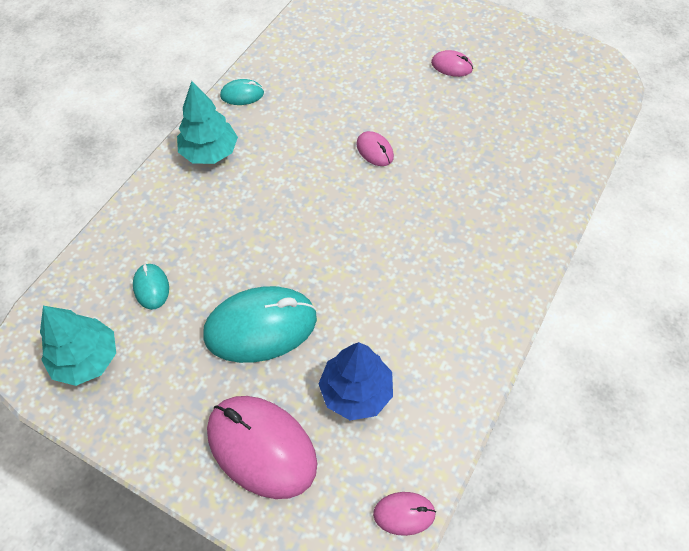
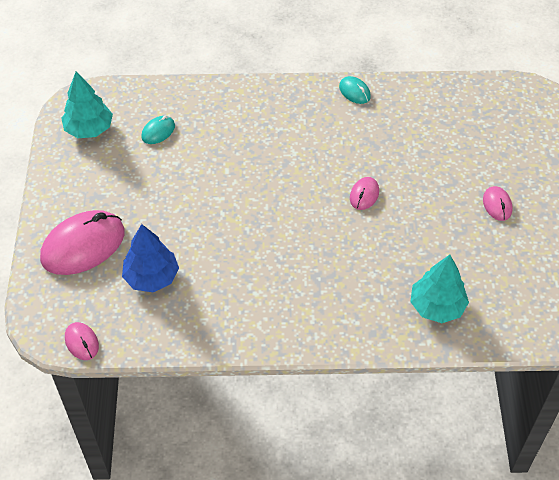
camera: 60 degrees right, 5 degrees down
turquoise tree [177,81,238,164] -> turquoise tree moved to [410,255,469,323]
turquoise mouse [203,286,317,363] -> none
pink mouse [207,396,317,499] -> pink mouse turned 45 degrees clockwise [40,210,125,275]

